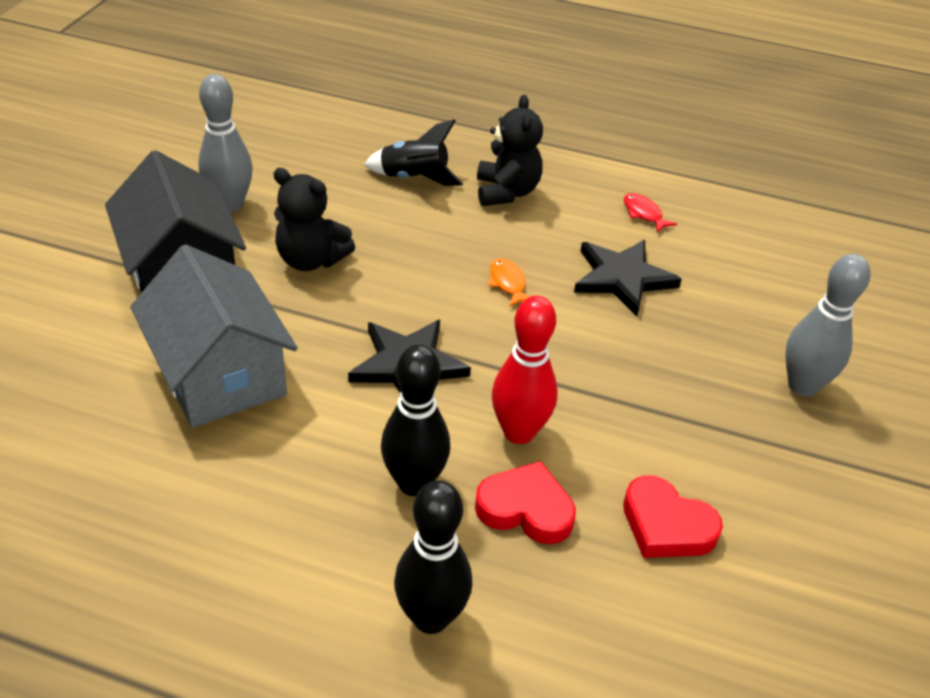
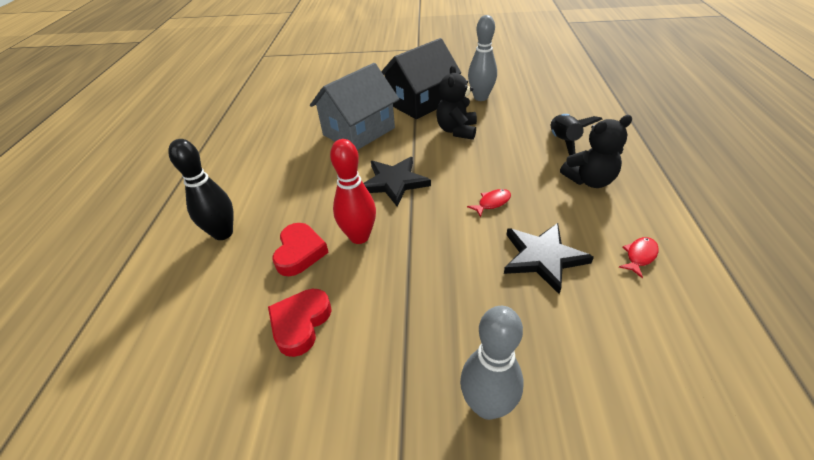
camera: 80 degrees right, 0 degrees up
black bowling pin [381,345,450,496] -> none
orange fish [489,259,530,307] -> red fish [467,189,511,217]

